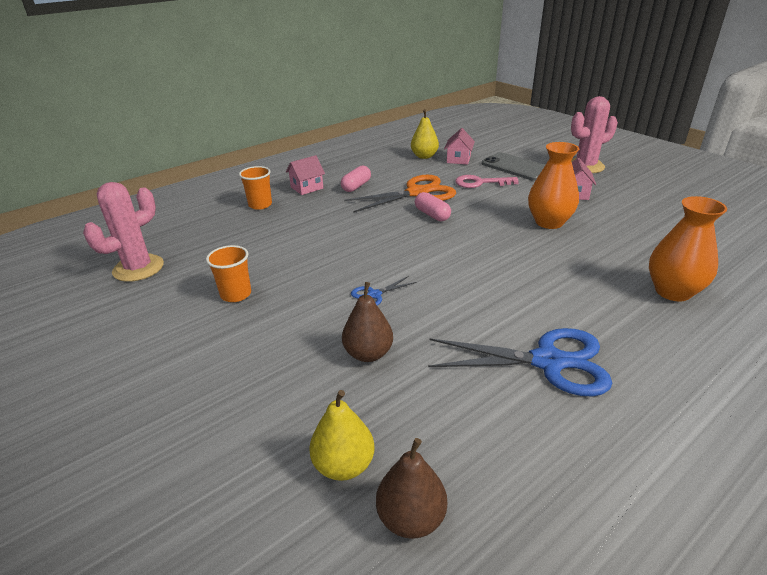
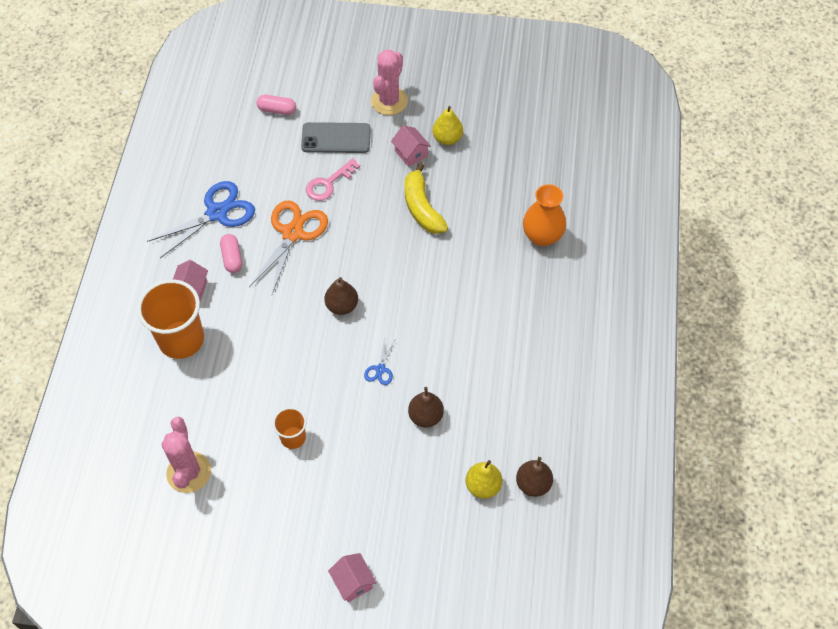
camera: 45 degrees left, 25 degrees up
orange cup [239,166,272,210] -> orange cup [137,279,204,359], size x1.89
yellow pear [411,109,439,159] -> yellow pear moved to [432,106,463,145]
pink capsule [415,192,451,221] -> pink capsule moved to [256,95,296,115]
blue scissors [428,328,613,396] -> blue scissors moved to [147,181,255,258]
pink house [444,128,475,165] -> pink house moved to [328,553,377,602]
orange vase [528,142,579,229] -> yellow banana [405,162,448,234]
none -> brown pear [325,277,358,315]

